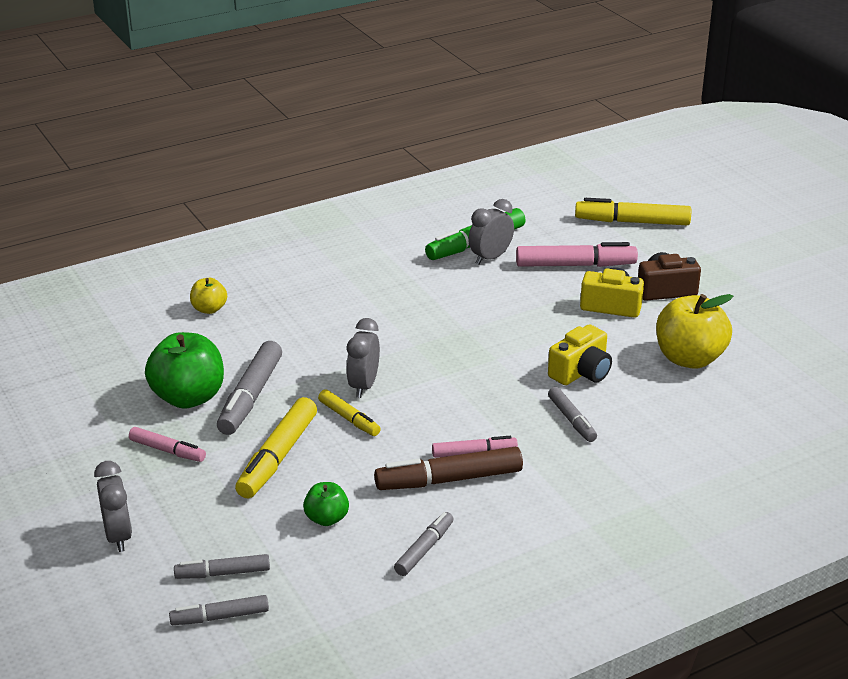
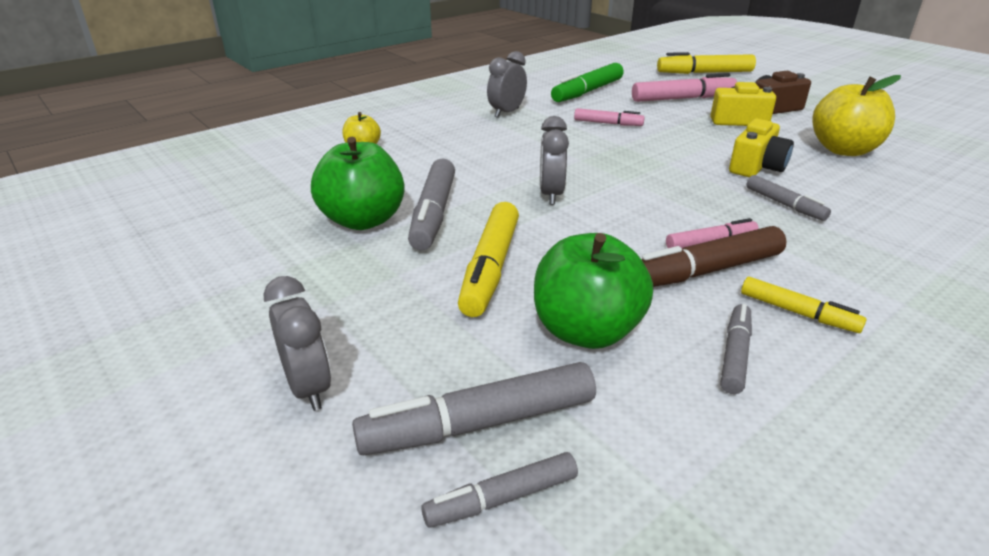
camera: 10 degrees left, 0 degrees up
pink marker [129,427,206,462] -> pink marker moved to [574,108,645,126]
grey marker [174,554,270,579] -> grey marker [352,362,596,455], size x1.70
green apple [303,482,349,526] -> green apple [534,233,653,349], size x1.91
yellow marker [318,389,381,436] -> yellow marker moved to [741,277,867,333]
grey clock [468,199,514,264] -> grey clock moved to [487,51,527,118]

